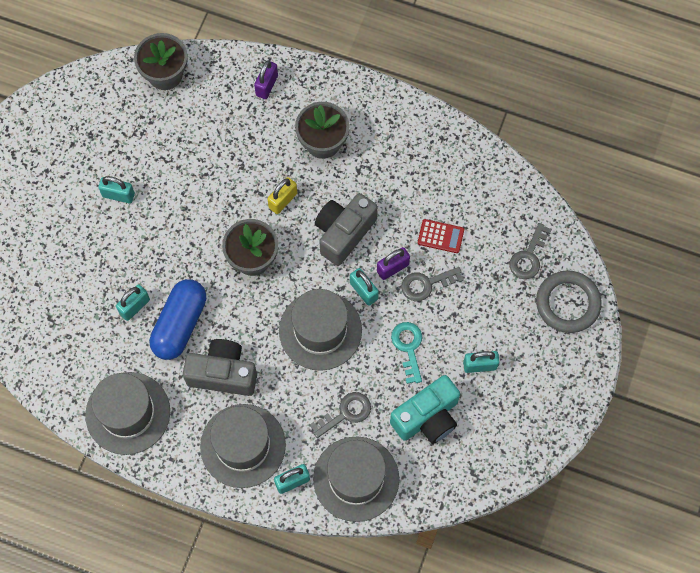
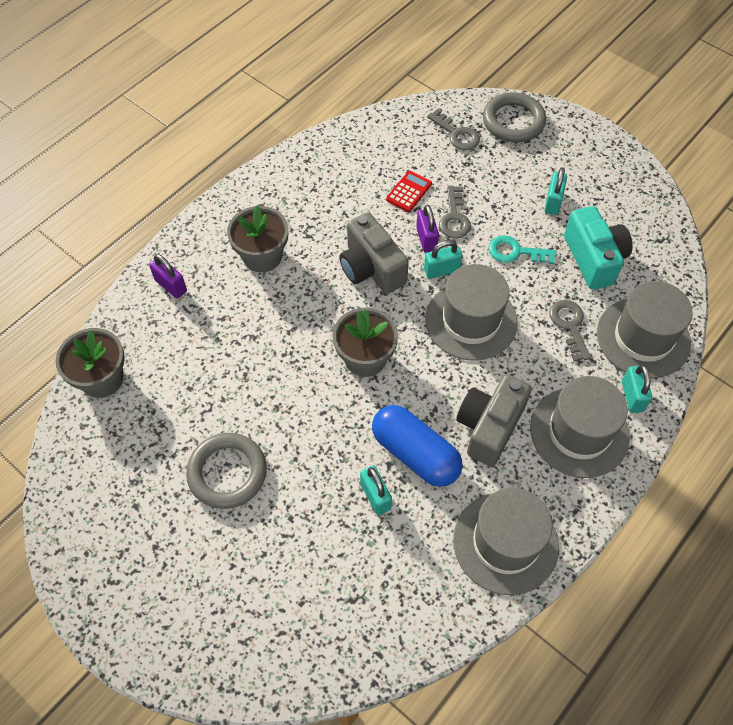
camera: 70 degrees left, 10 degrees down
turquoise padlock [98,176,135,204] -> grey ring [186,433,267,509]
yellow padlock [267,177,297,214] -> none

